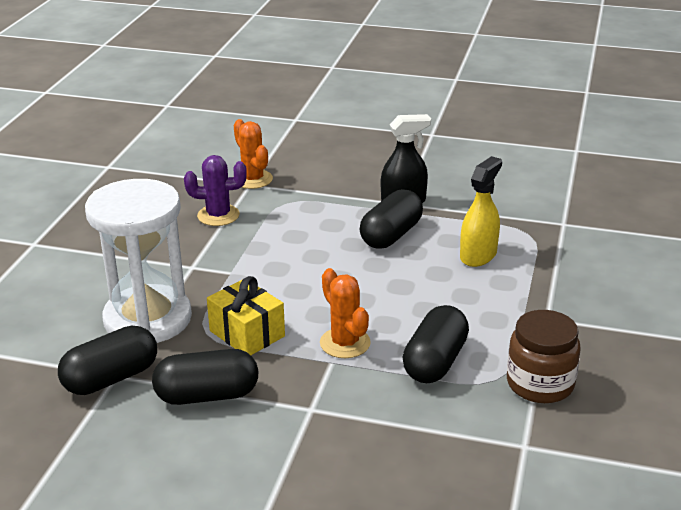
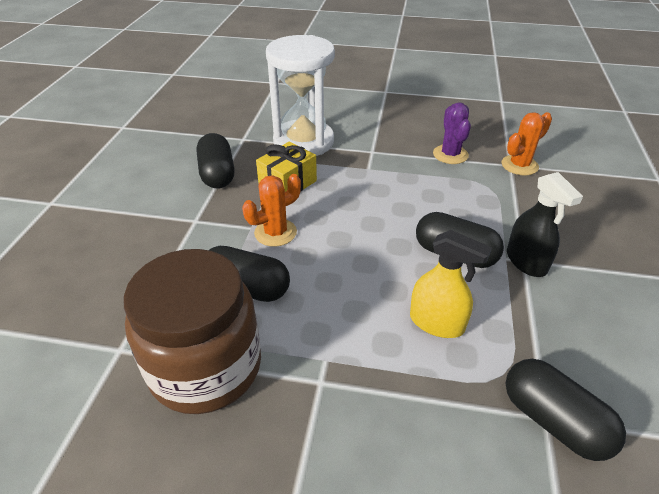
camera: 85 degrees right, 10 degrees up
black capsule [58,326,157,395] -> black capsule moved to [505,359,626,461]
brown jar [507,310,581,403] -> brown jar [123,249,261,414], size x1.62

